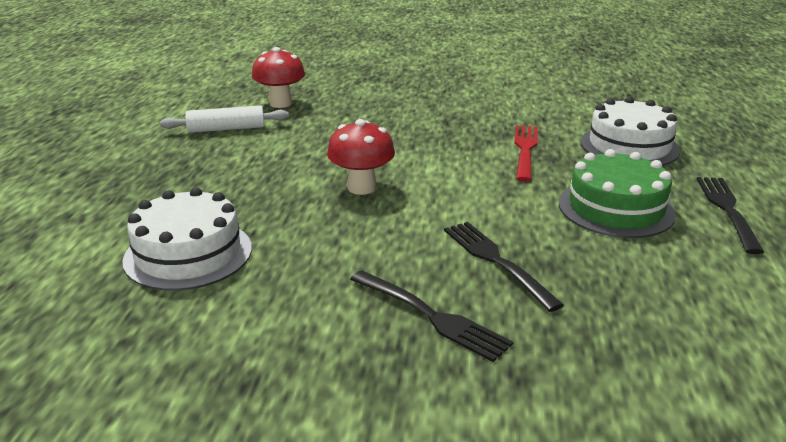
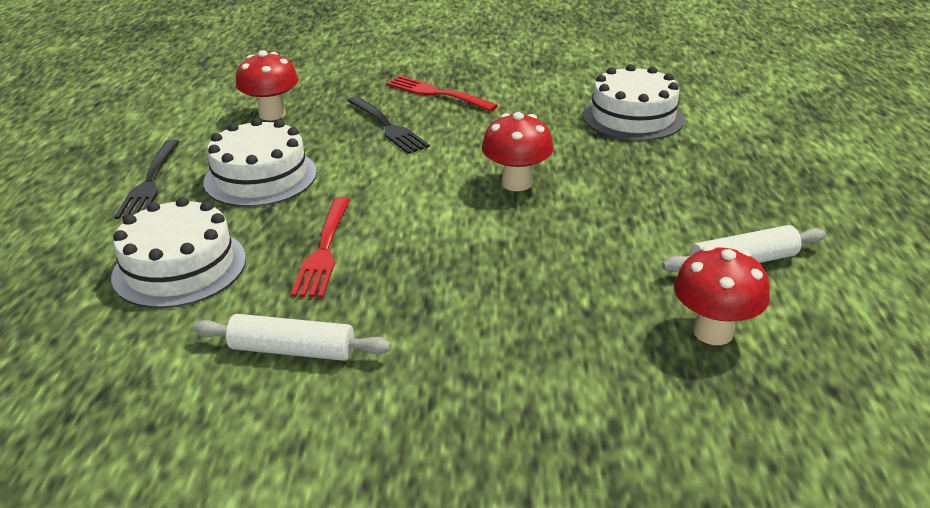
camera: 175 degrees right, 5 degrees up
black fork [350,270,513,362] -> red fork [387,76,498,111]
green cake [559,149,676,238] -> white cake [203,118,317,207]
none -> white rolling pin [192,314,391,361]
none -> red mushroom [236,50,298,120]

